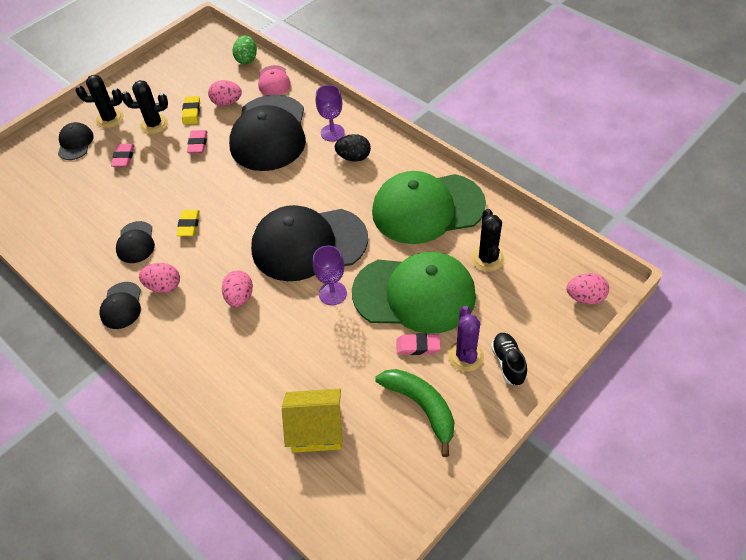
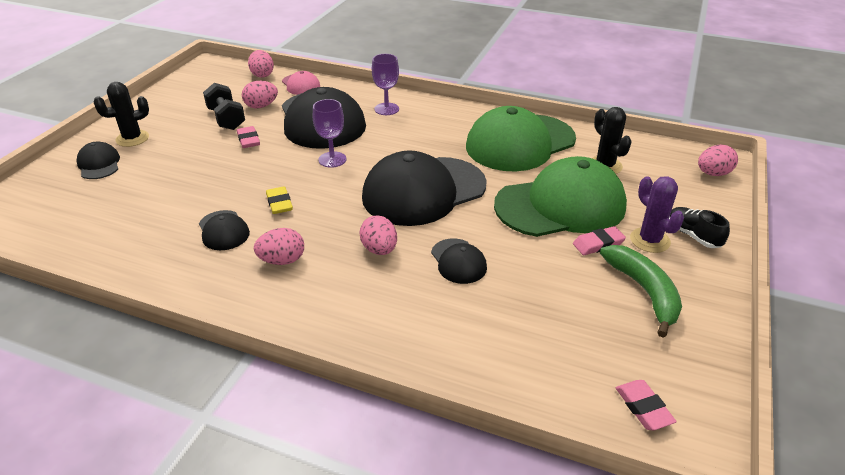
camera: 25 degrees left, 15 degrees down
black cap [99,282,141,329] -> black cap moved to [431,239,487,284]
pink eraser [111,144,135,167] -> pink eraser moved to [616,380,677,430]
black cactus [121,80,168,134] -> none
yellow eraser [182,96,200,125] -> black dumbbell [203,83,245,130]
green egg [232,35,257,64] -> pink egg [248,50,274,78]
yellow house [282,389,343,453] -> none
purple goblet [313,246,347,305] -> purple goblet moved to [313,99,346,168]
black egg [335,134,371,162] -> none
green banana [375,369,454,457] -> green banana turned 45 degrees clockwise [600,245,682,338]

